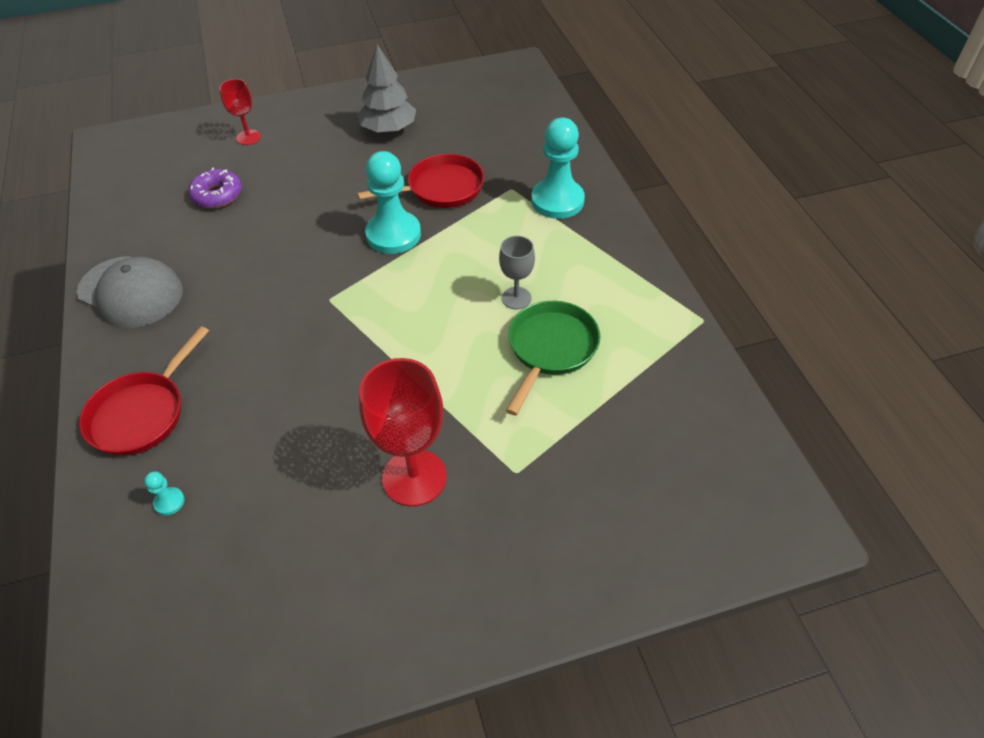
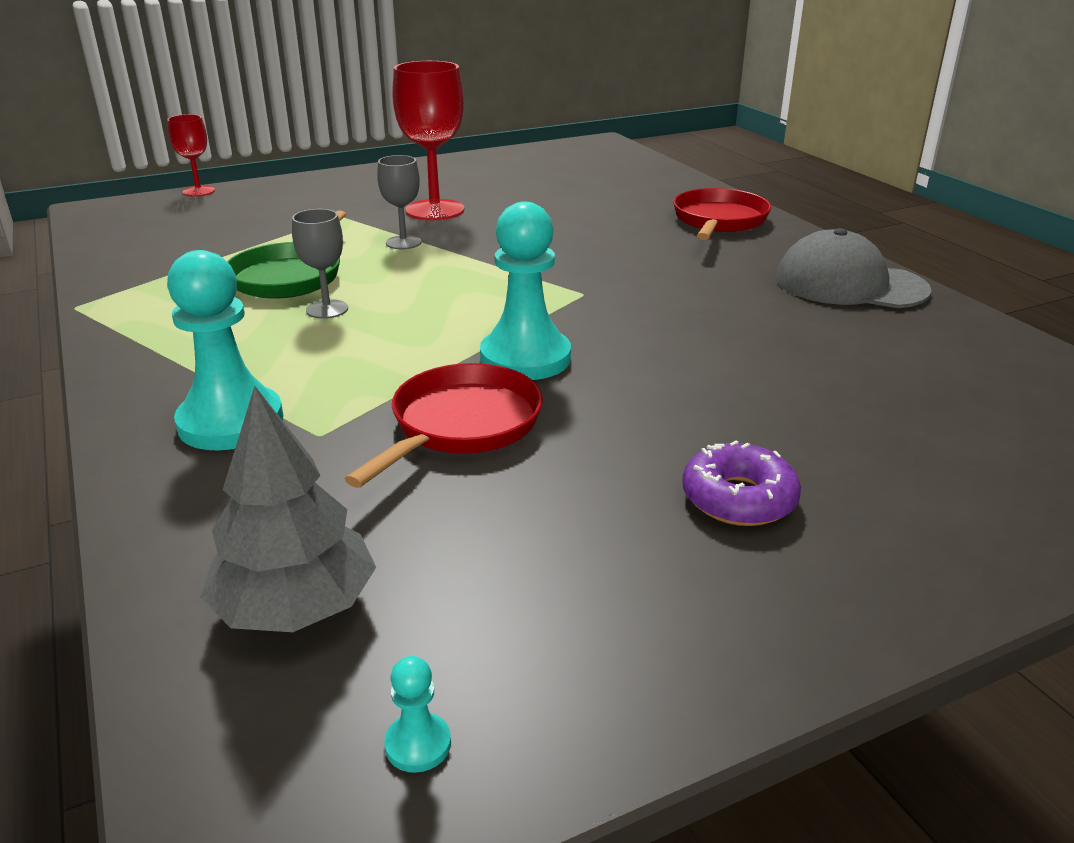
camera: 170 degrees right, 20 degrees down
turquoise pawn [144,471,185,515] -> turquoise pawn moved to [384,656,451,773]
purple donut [188,168,242,208] -> purple donut moved to [682,440,801,526]
red goblet [220,79,261,145] -> red goblet moved to [167,114,215,197]
grey tree [357,45,416,133] -> grey tree moved to [200,386,376,632]
red pan [357,154,485,208] -> red pan turned 150 degrees clockwise [345,363,543,488]
none -> grey goblet [377,155,422,249]

